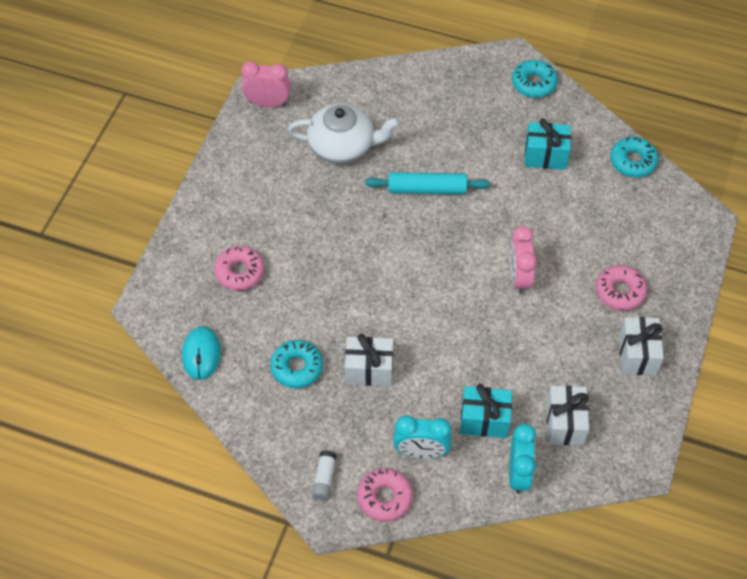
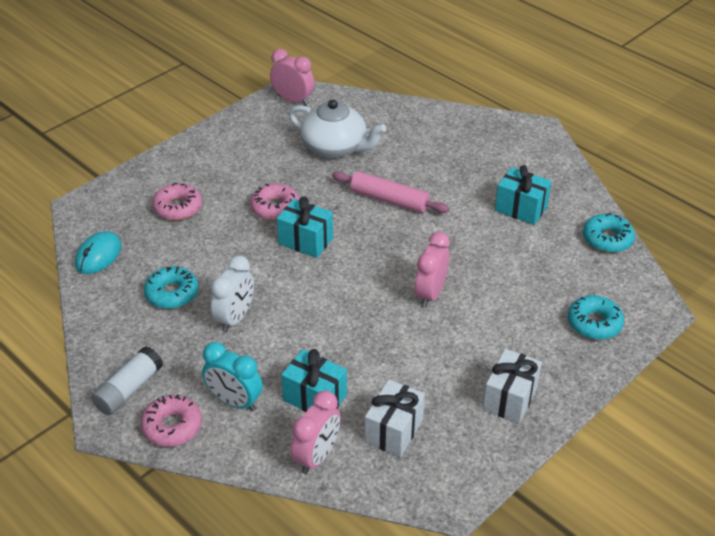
camera: 25 degrees right, 15 degrees down
white glue stick [312,451,336,500] -> white glue stick [91,346,163,415], size x1.52
white gift [345,334,393,386] -> white clock [211,255,254,332]
turquoise rolling pin [365,172,490,194] -> pink rolling pin [332,171,450,213]
turquoise clock [509,424,536,494] -> pink clock [291,390,341,474]
turquoise donut [512,60,558,98] -> turquoise donut moved to [568,295,624,340]
pink donut [596,265,647,310] -> pink donut moved to [250,183,299,221]
none -> turquoise gift [277,196,333,258]

